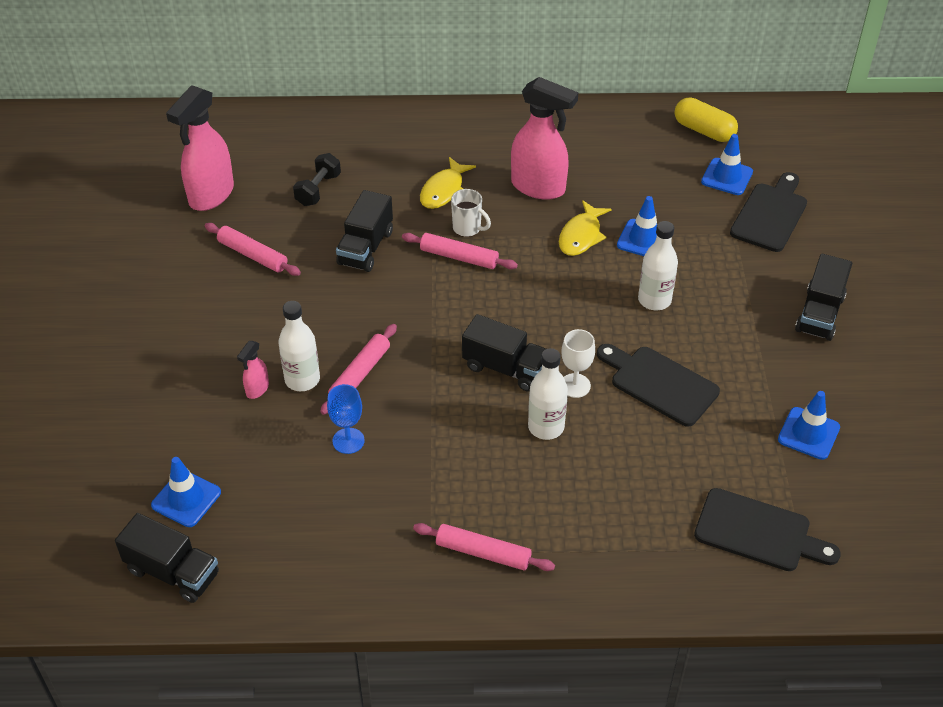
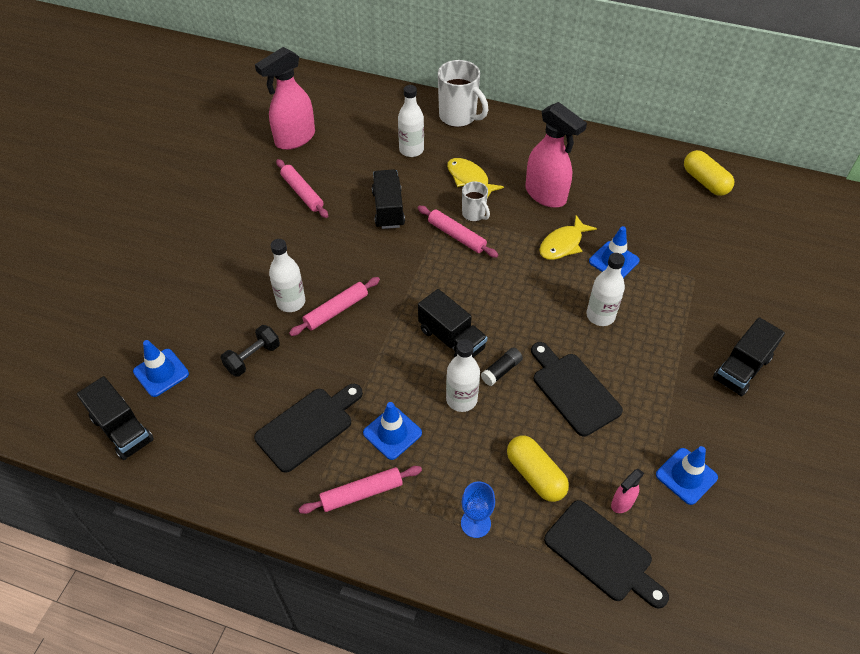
camera: 20 degrees right, 5 degrees up
pink spray bottle [237,341,269,399] -> pink spray bottle moved to [611,469,644,513]
black dumbbell [293,153,341,206] -> black dumbbell moved to [221,325,280,377]
blue goblet [327,384,365,454] -> blue goblet moved to [461,481,495,538]
black truck [336,190,393,272] -> black truck turned 135 degrees clockwise [372,169,405,229]
pink rolling pin [413,523,555,571] -> pink rolling pin turned 60 degrees counterclockwise [299,466,422,514]
yellow fish [420,157,476,209] -> yellow fish turned 90 degrees clockwise [447,158,504,198]
white goblet [562,329,595,398] -> black glue stick [481,348,523,386]
blue traffic cone [701,134,753,195] -> blue traffic cone moved to [363,402,422,460]
black cutting board [730,172,807,252] -> black cutting board moved to [254,384,363,473]
none -> white bottle [398,85,424,157]
none -> white mug [438,60,488,127]
none -> yellow capsule [507,436,569,502]

